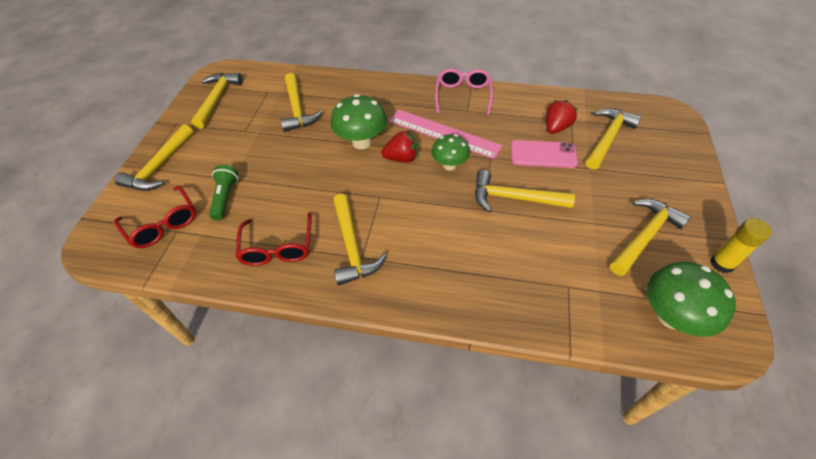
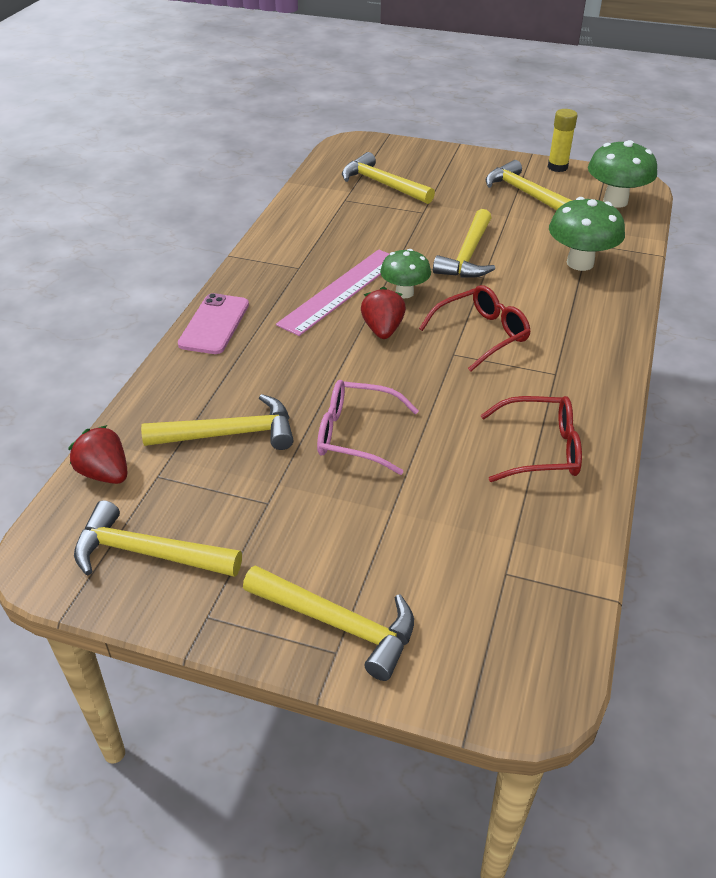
camera: 85 degrees left, 10 degrees down
red glasses [114,186,196,248] -> red glasses moved to [419,285,531,371]
green flashlight [209,165,238,221] -> none
green mushroom [331,94,387,149] -> green mushroom moved to [549,197,625,271]
yellow hammer [333,194,386,286] -> none
pink glasses [435,69,493,115] -> pink glasses moved to [317,380,419,475]
pink phone [511,140,578,168] -> pink phone moved to [178,293,249,354]
red strawberry [546,100,578,134] -> red strawberry moved to [68,425,127,484]

